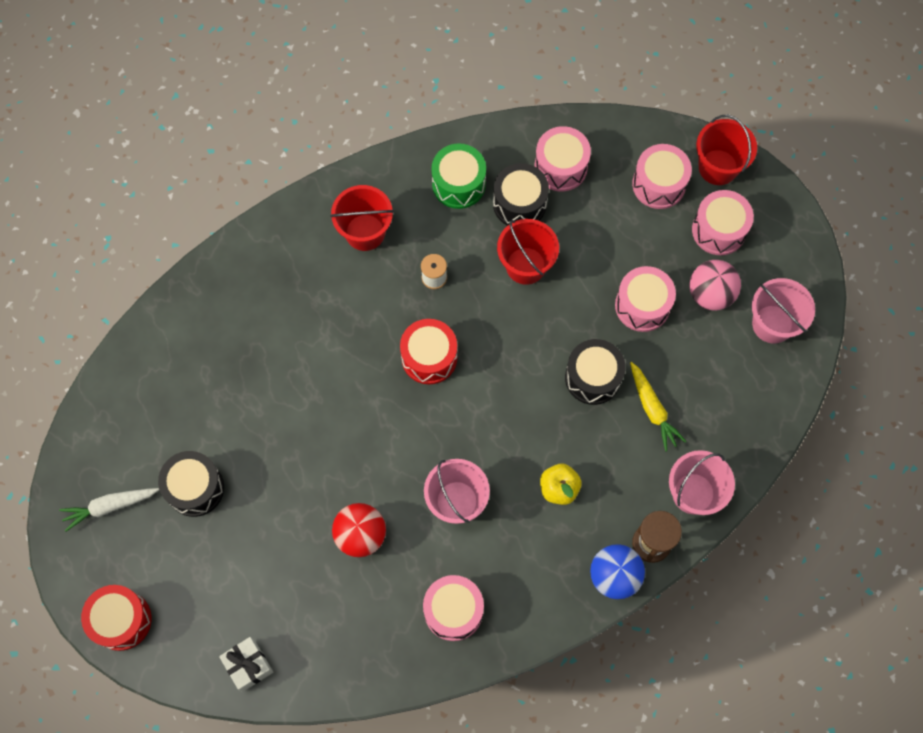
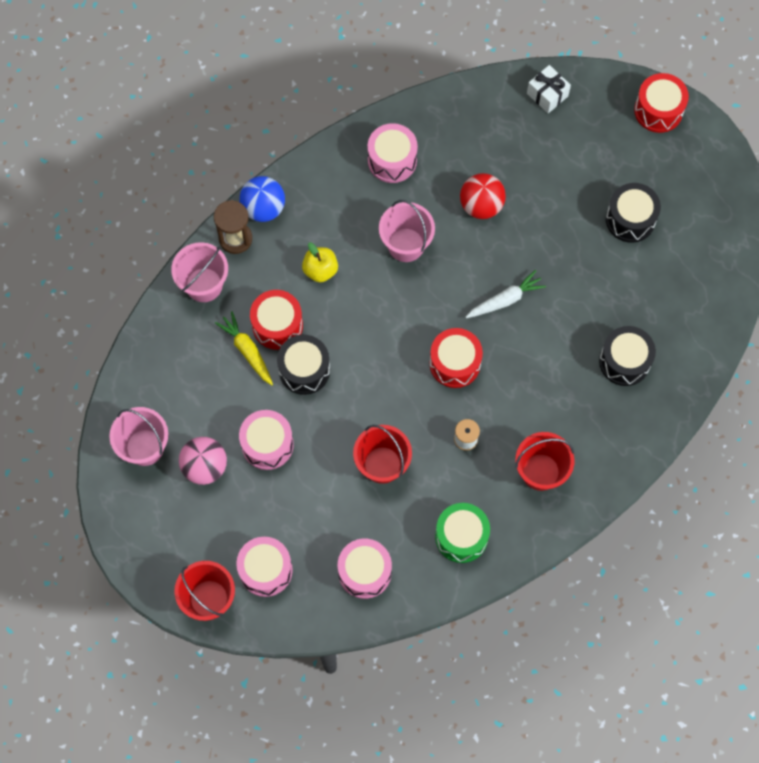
camera: 170 degrees right, 0 degrees up
white carrot [59,488,159,532] -> white carrot moved to [466,270,546,318]
black drum [493,163,549,226] -> black drum moved to [599,326,656,386]
pink drum [692,190,754,255] -> none
none -> red drum [250,290,303,350]

